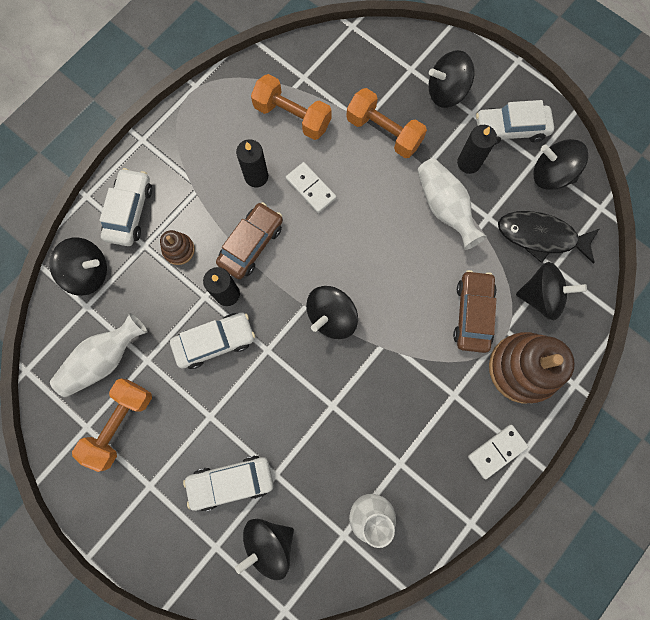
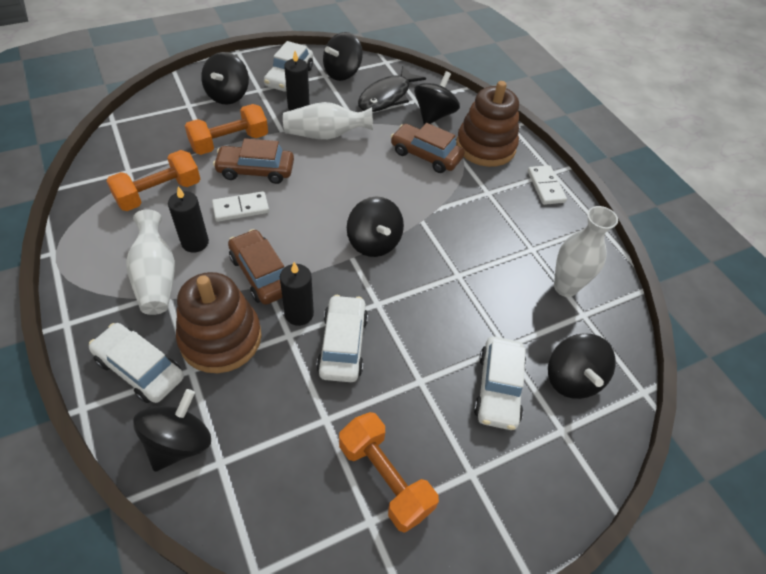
camera: 70 degrees left, 25 degrees down
white vase [50,313,148,397] -> white vase moved to [126,209,175,315]
brown stacking toy [160,230,195,265] -> brown stacking toy [176,272,262,373], size x2.09
none -> brown car [213,138,294,184]

